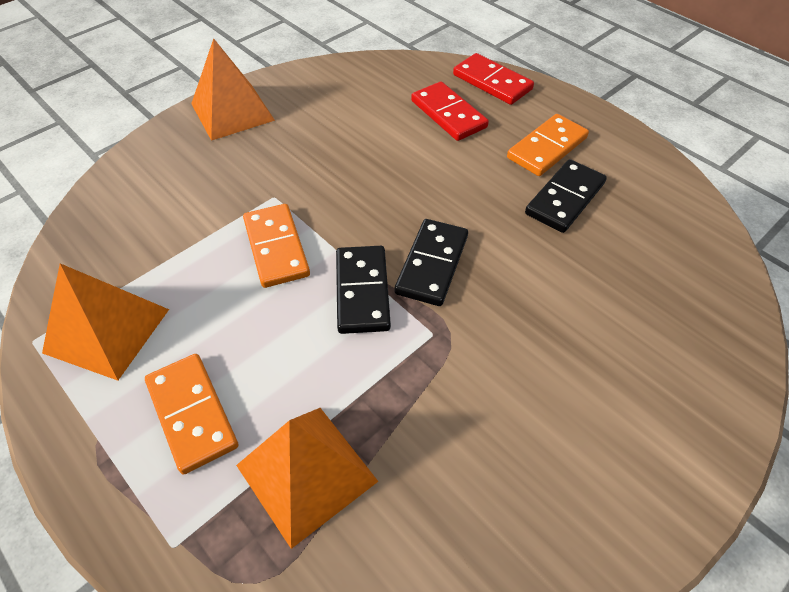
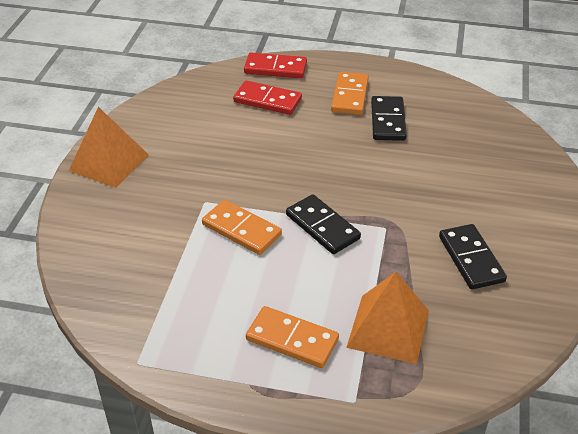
camera: 35 degrees left, 10 degrees down
orange pyramid [42,263,169,381] -> none
black domino [395,219,468,306] -> black domino moved to [439,224,507,289]

